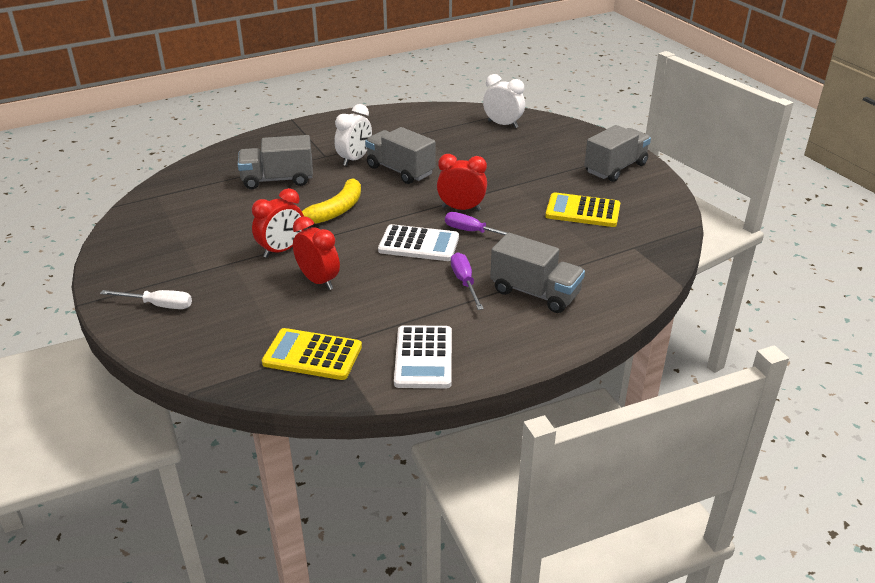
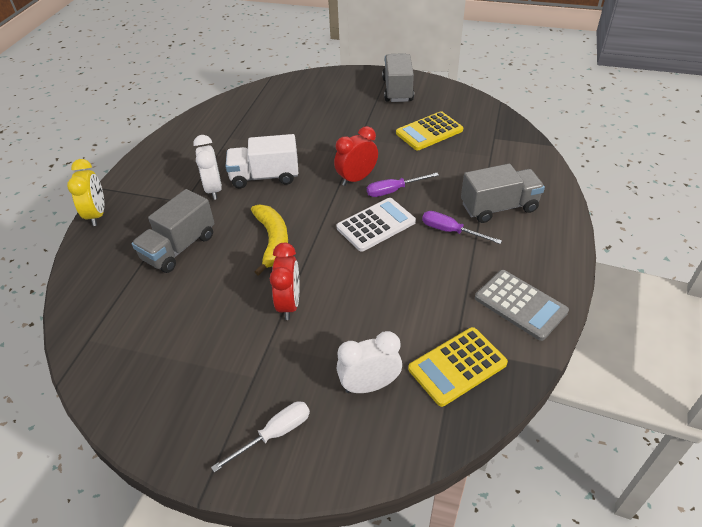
camera: 45 degrees left, 10 degrees up
red clock [293,216,340,290] -> none
grey truck [365,127,436,184] -> white truck [225,134,298,189]
white calculator [394,325,452,388] -> grey calculator [475,270,569,341]
white clock [483,74,525,128] -> white clock moved to [336,331,402,393]
none -> yellow clock [67,159,104,226]

